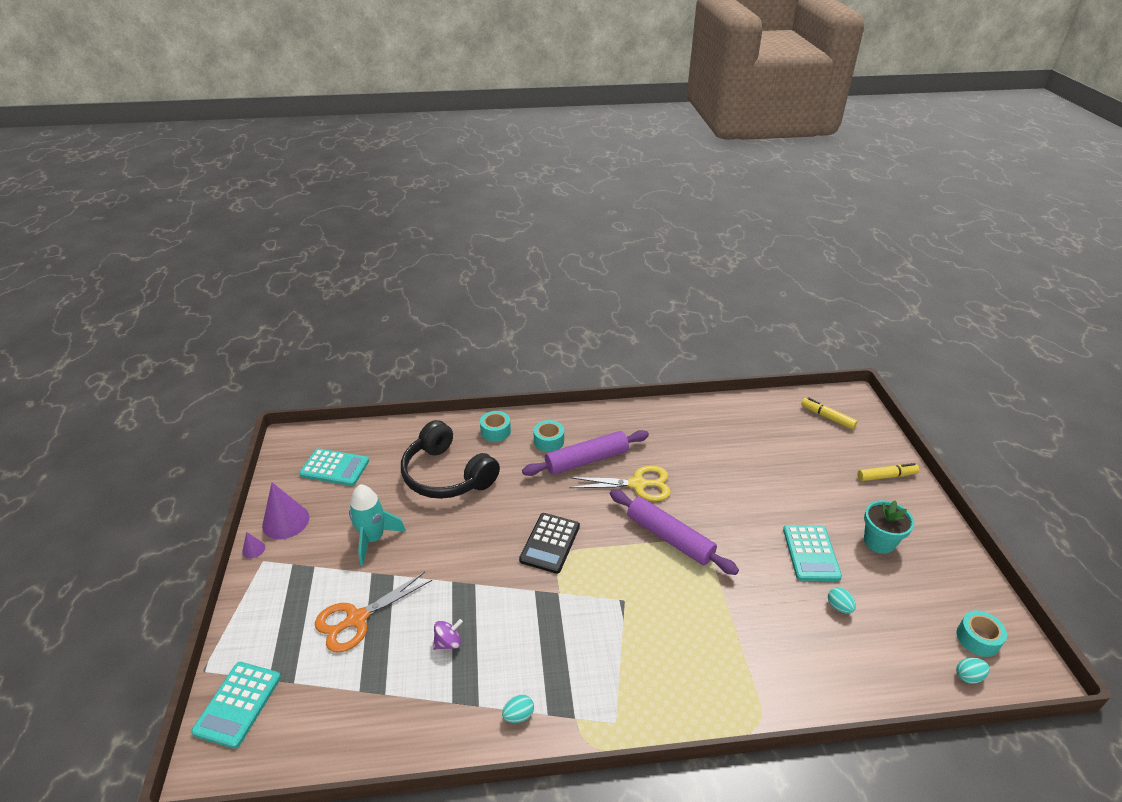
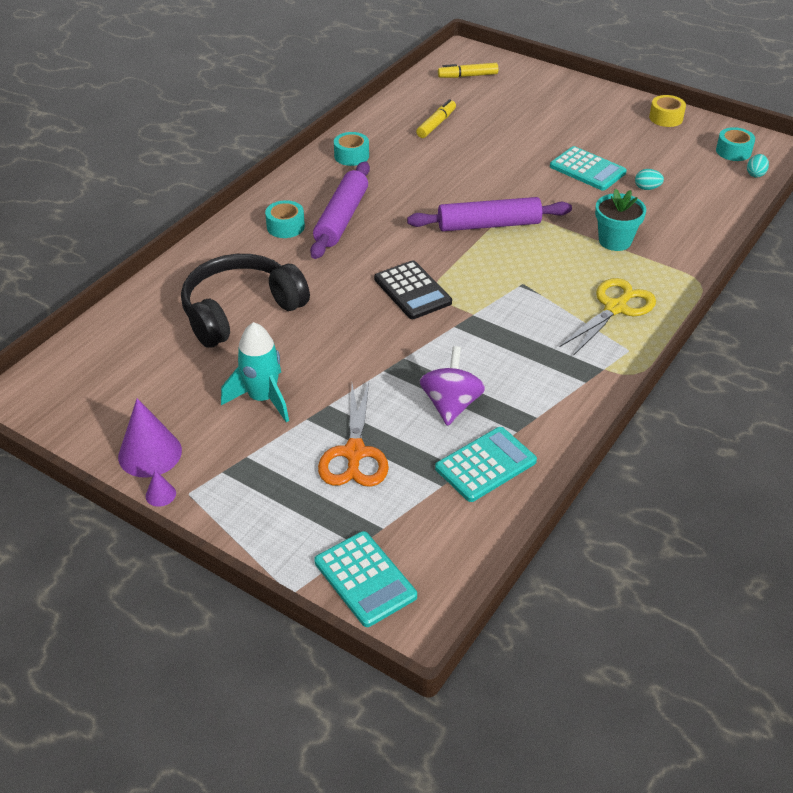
camera: 50 degrees left, 5 degrees up
turquoise calculator [299,449,369,486] -> turquoise calculator moved to [435,427,537,502]
black headphones [401,420,500,499] -> black headphones turned 150 degrees clockwise [181,254,310,348]
purple spinning top [433,619,463,650] -> purple spinning top [420,346,485,426], size x1.71
turquoise tape [480,411,511,442] -> turquoise tape moved to [334,132,369,166]
turquoise egg [502,695,534,723] -> none
yellow scissors [569,466,671,501] -> yellow scissors moved to [560,278,656,356]
yellow marker [858,463,919,481] -> yellow marker moved to [416,99,456,138]
turquoise flower pot [864,500,914,554] -> turquoise flower pot moved to [595,189,646,251]
none -> yellow tape [649,95,686,127]

